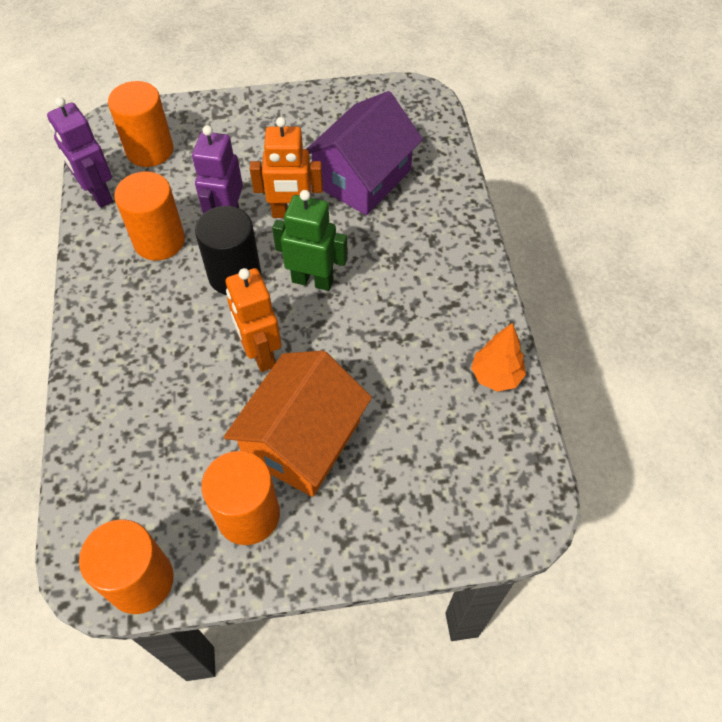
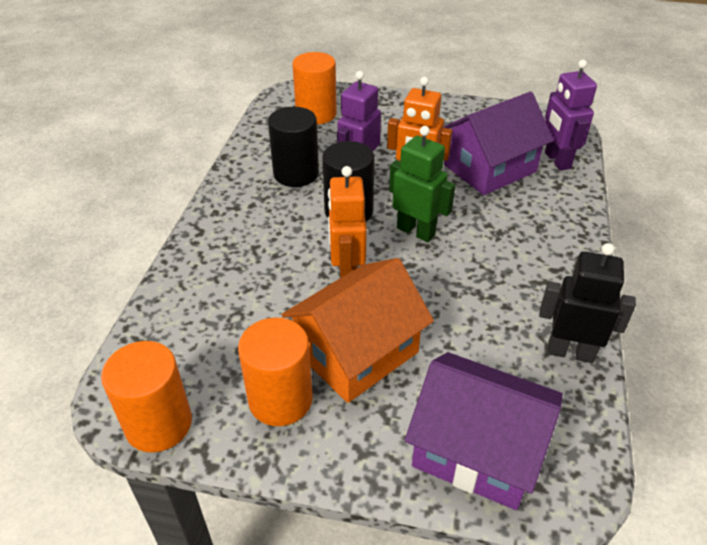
camera: 20 degrees right, 15 degrees down
purple robot [47,97,113,208] -> purple robot moved to [545,60,597,171]
orange cylinder [114,172,185,261] -> black cylinder [268,107,319,187]
orange tree [471,323,526,391] -> black robot [539,243,636,363]
none -> purple house [405,352,563,510]

